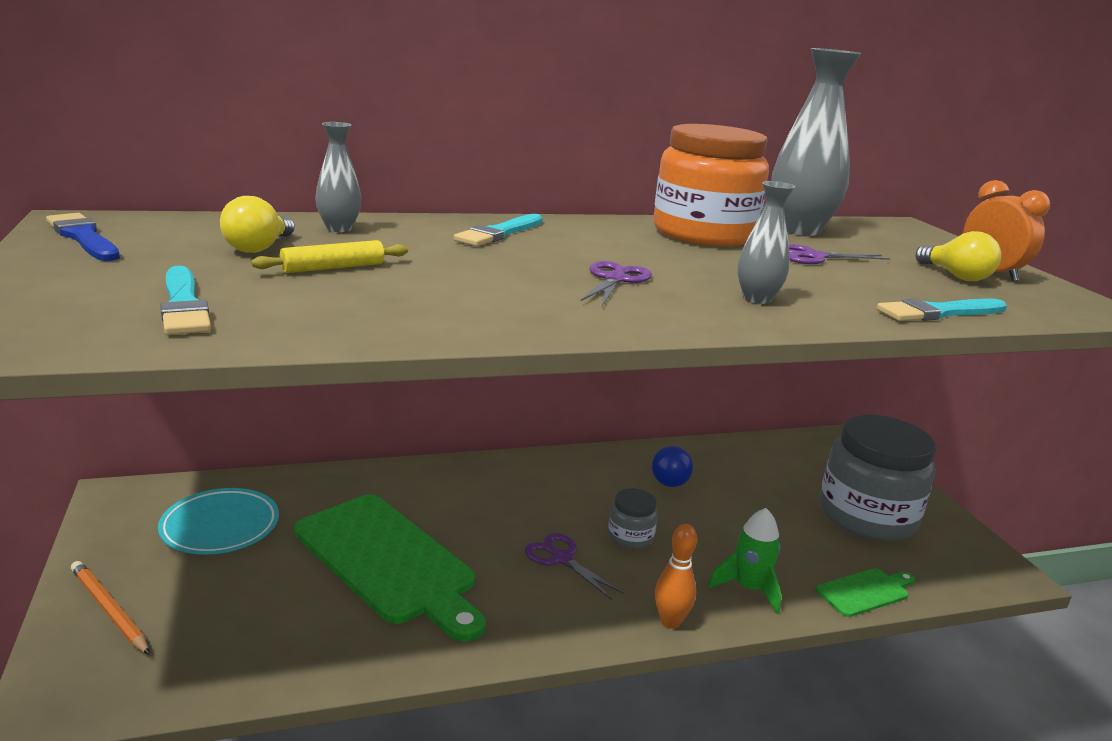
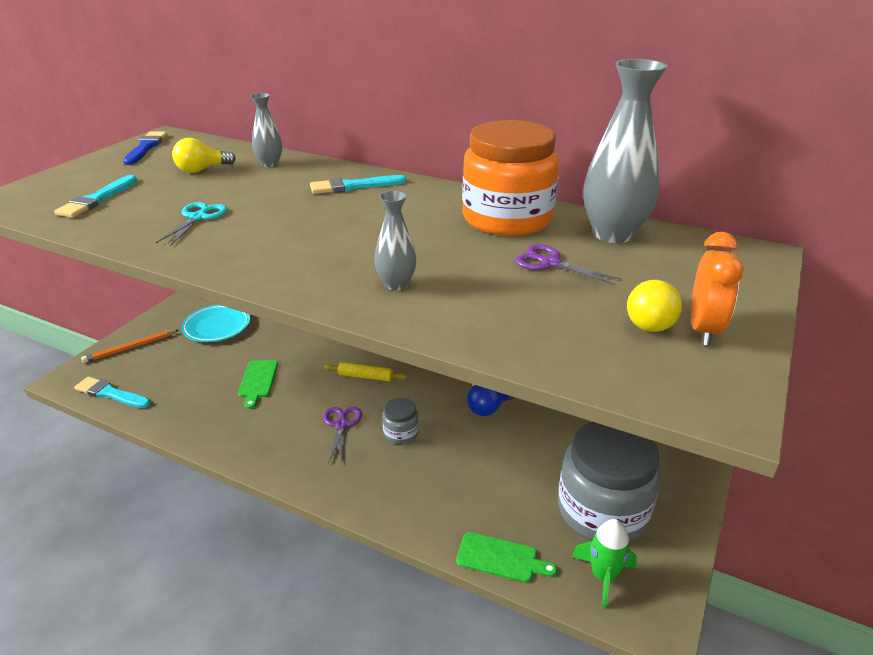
camera: 45 degrees right, 10 degrees up
orange pencil [71,561,150,655] -> orange pencil turned 120 degrees counterclockwise [81,330,178,363]
yellow rolling pin [251,240,408,273] -> yellow rolling pin moved to [324,362,407,381]
green cutting board [294,494,486,642] -> green cutting board [238,360,278,409], size x0.46
purple scissors [580,261,652,306] -> none
orange bowling pin [655,524,697,629] -> none
green rocket [708,508,782,614] -> green rocket moved to [572,519,637,609]
turquoise brush [877,298,1007,321] -> turquoise brush moved to [74,377,151,408]
none -> turquoise scissors [156,202,227,246]

